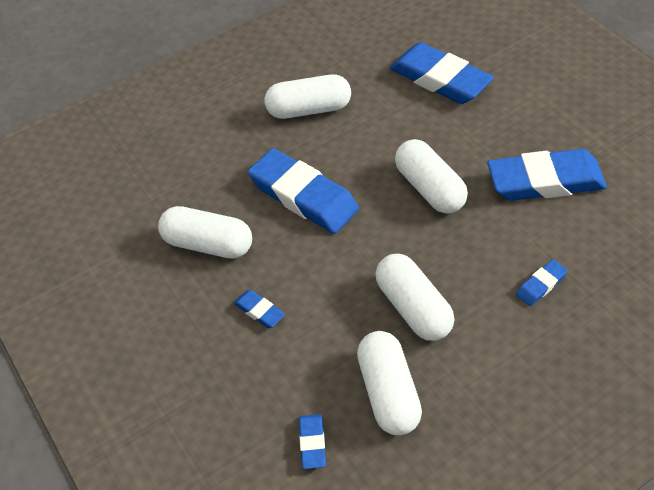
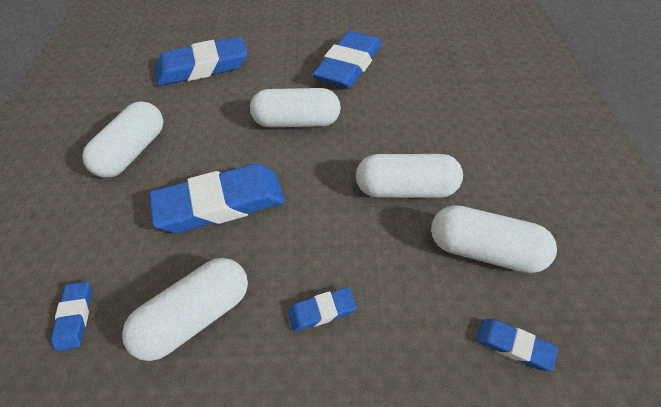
camera: 60 degrees left, 0 degrees up
blue eraser [516,259,568,306] -> blue eraser moved to [51,281,92,351]

